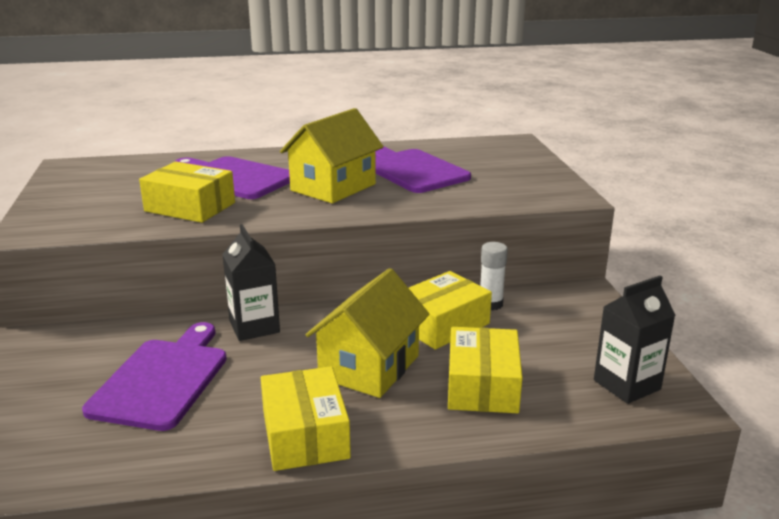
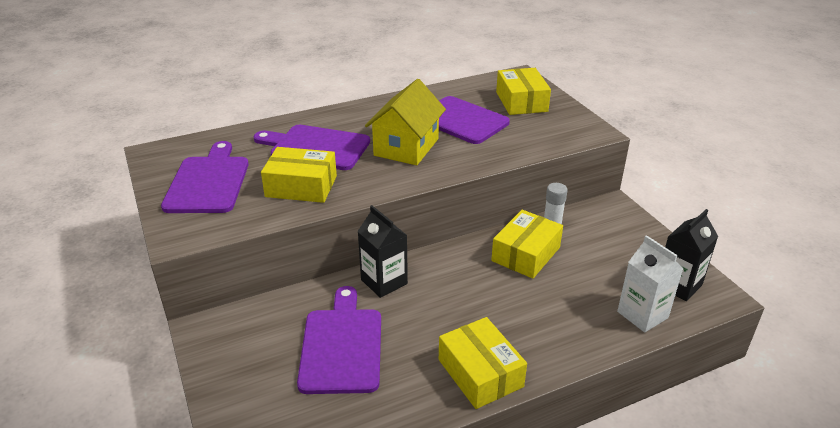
camera: 15 degrees left, 10 degrees up
yellow house [306,268,430,398] -> none
yellow box [448,327,523,413] -> yellow box moved to [496,68,551,115]
none -> purple cutting board [161,141,249,213]
none -> white carton [617,235,684,332]

